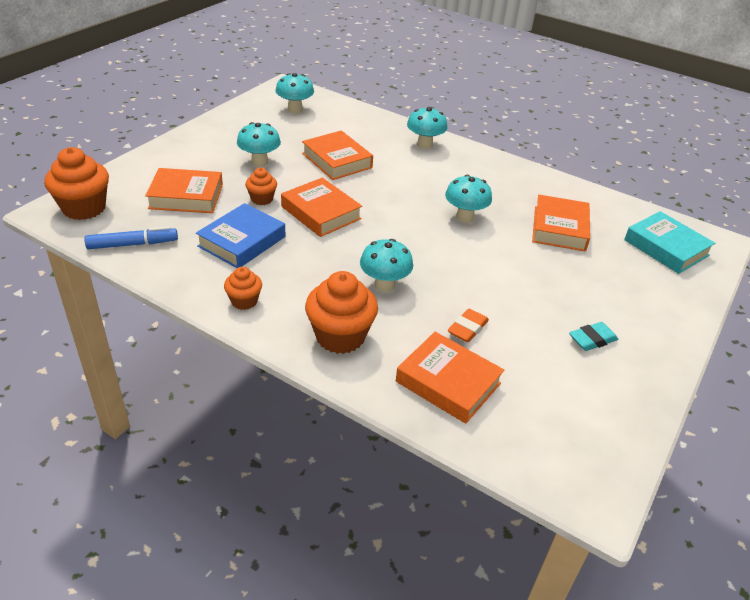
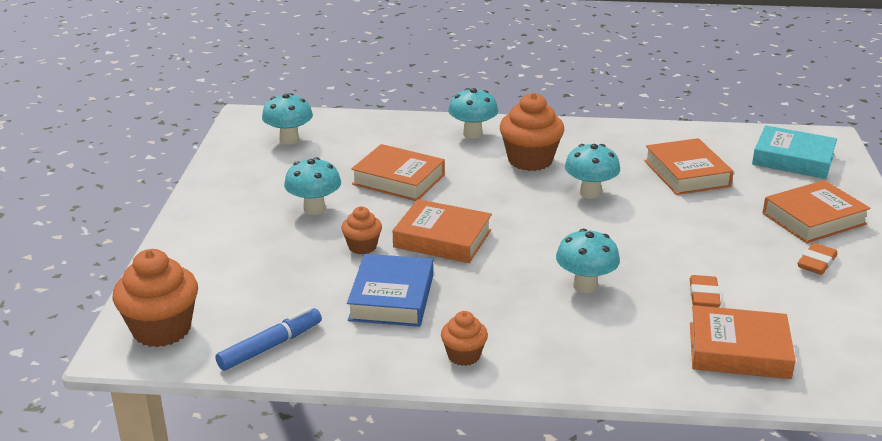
camera: 25 degrees left, 10 degrees down
orange book [145,168,223,213] -> orange book moved to [763,180,871,243]
orange cupcake [305,271,378,354] -> orange cupcake moved to [500,93,564,171]
turquoise eraser [569,322,618,351] -> orange eraser [797,243,838,275]

